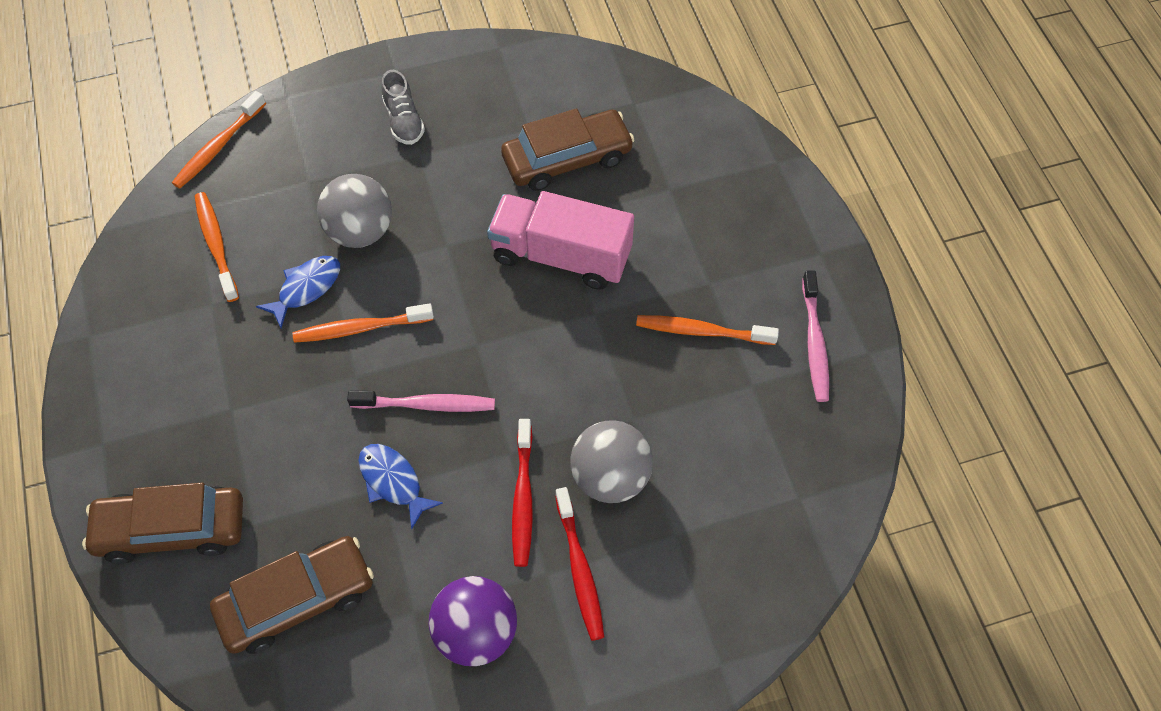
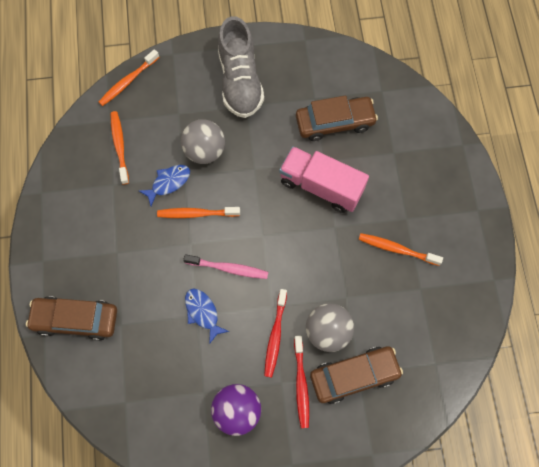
camera: 10 degrees right, 10 degrees up
brown car [210,536,374,654] -> brown car moved to [310,346,403,404]
grey shoe [381,70,425,145] -> grey shoe [218,16,264,118], size x2.02
pink toothbrush [802,271,829,402] -> none

